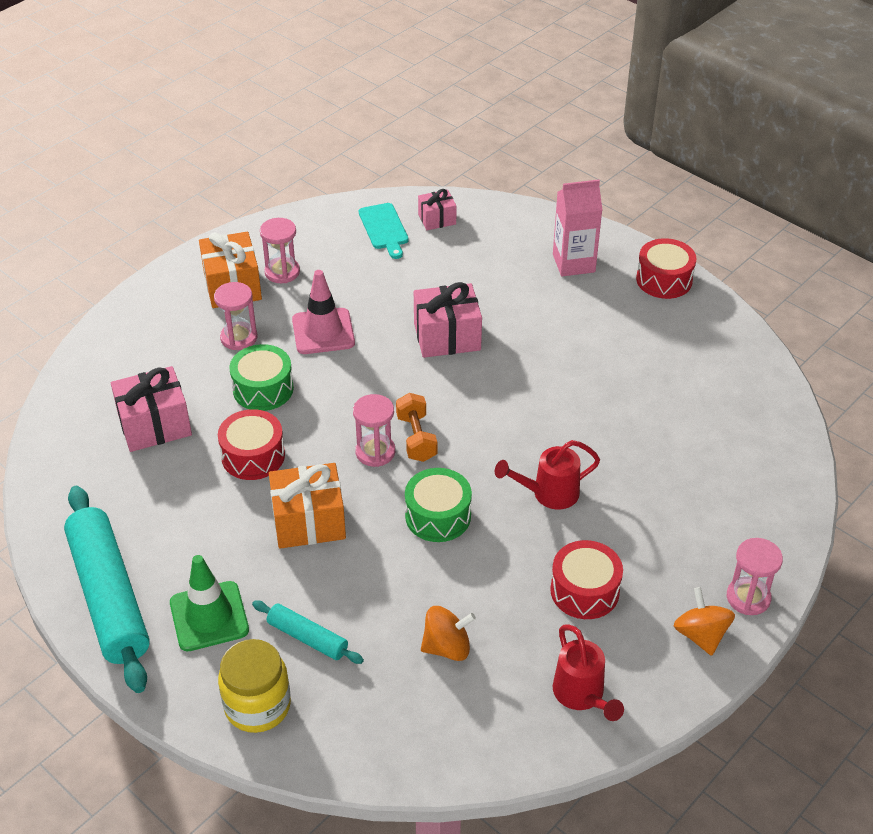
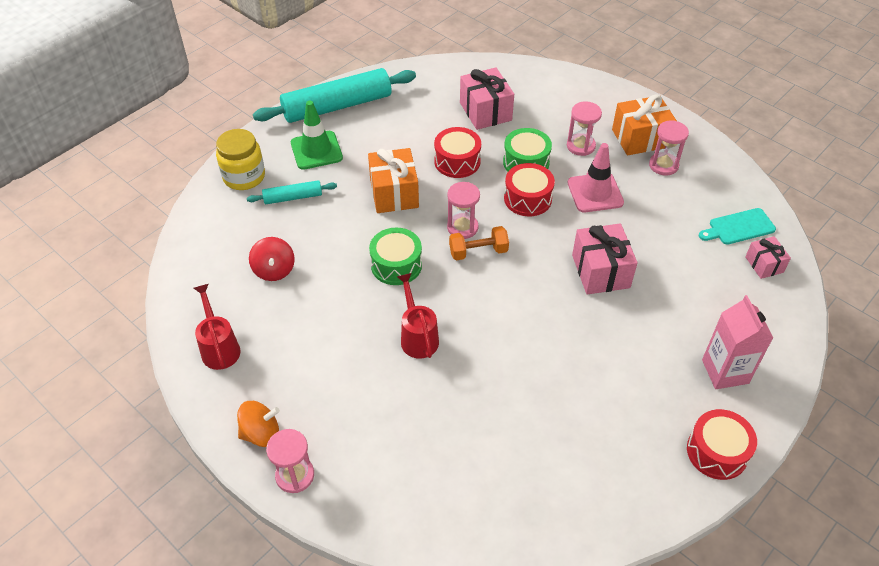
camera: 90 degrees right, 5 degrees up
turquoise rolling pin [252,601,364,664] -> turquoise rolling pin turned 45 degrees clockwise [247,180,337,204]
orange spinning top [421,606,476,661] -> red spinning top [249,237,295,281]
red drum [550,540,623,619] -> red drum moved to [504,163,555,216]
red watering can [553,624,624,721] -> red watering can turned 90 degrees clockwise [194,284,241,370]

